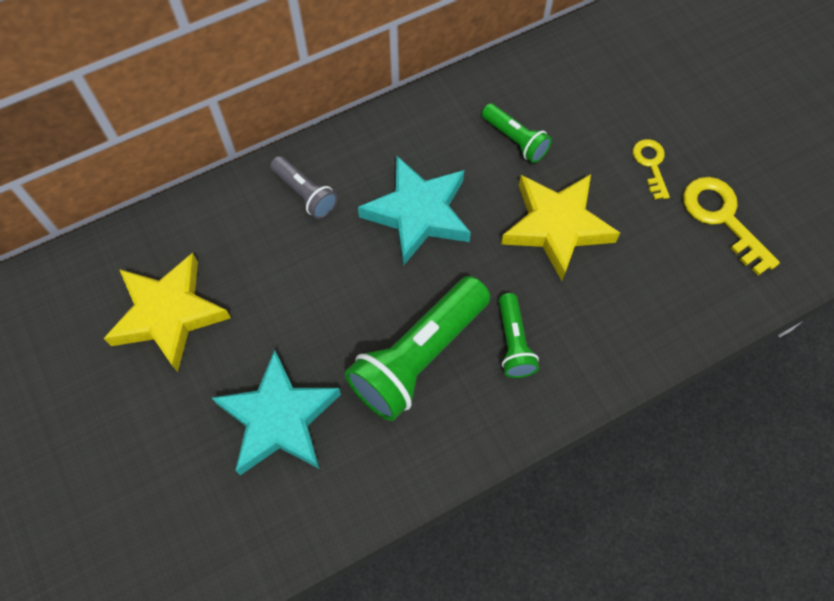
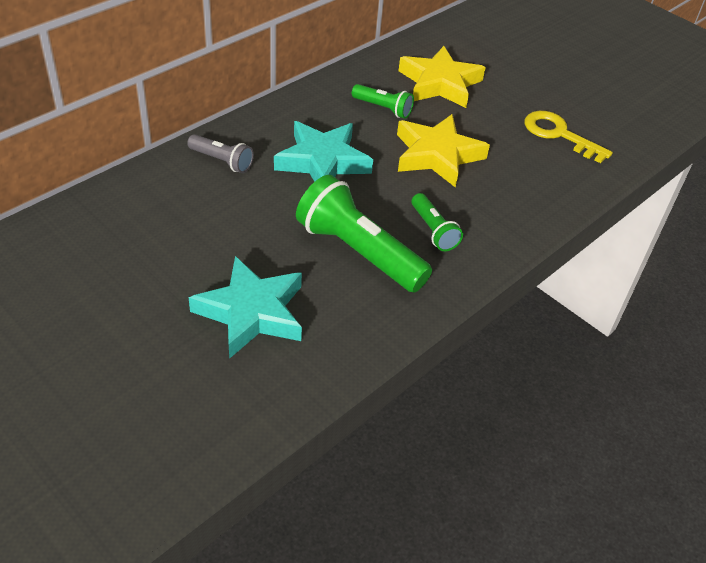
camera: 20 degrees left, 20 degrees down
yellow star [104,253,231,372] -> yellow star moved to [398,46,486,108]
green flashlight [345,276,490,421] -> green flashlight turned 105 degrees clockwise [296,175,432,293]
yellow key [633,139,670,200] -> none

